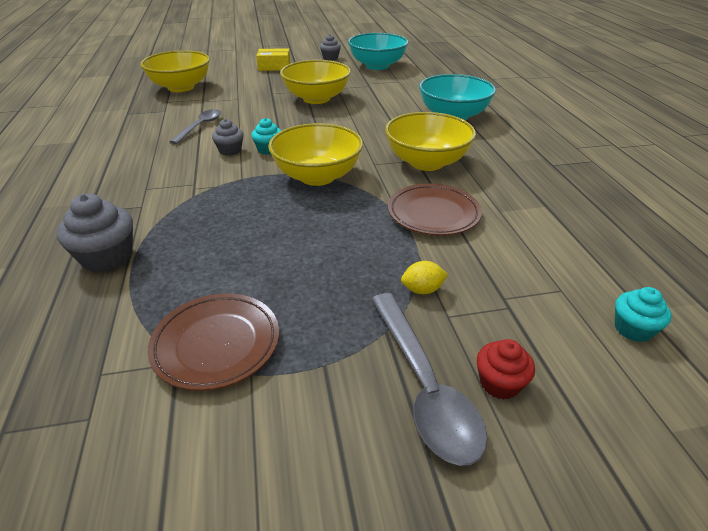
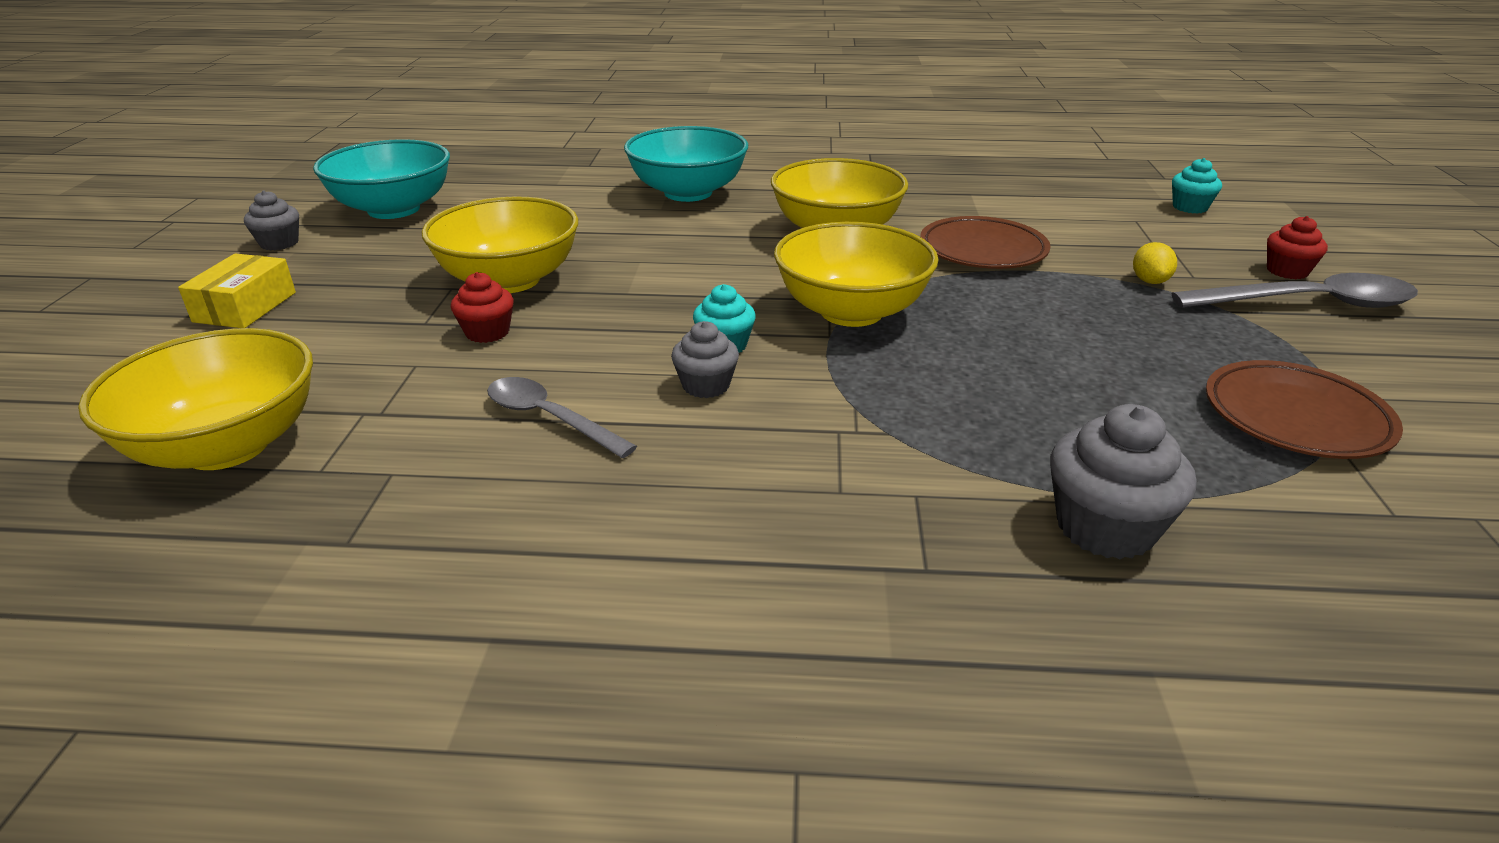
camera: 75 degrees left, 5 degrees down
none -> red cupcake [451,272,514,343]

